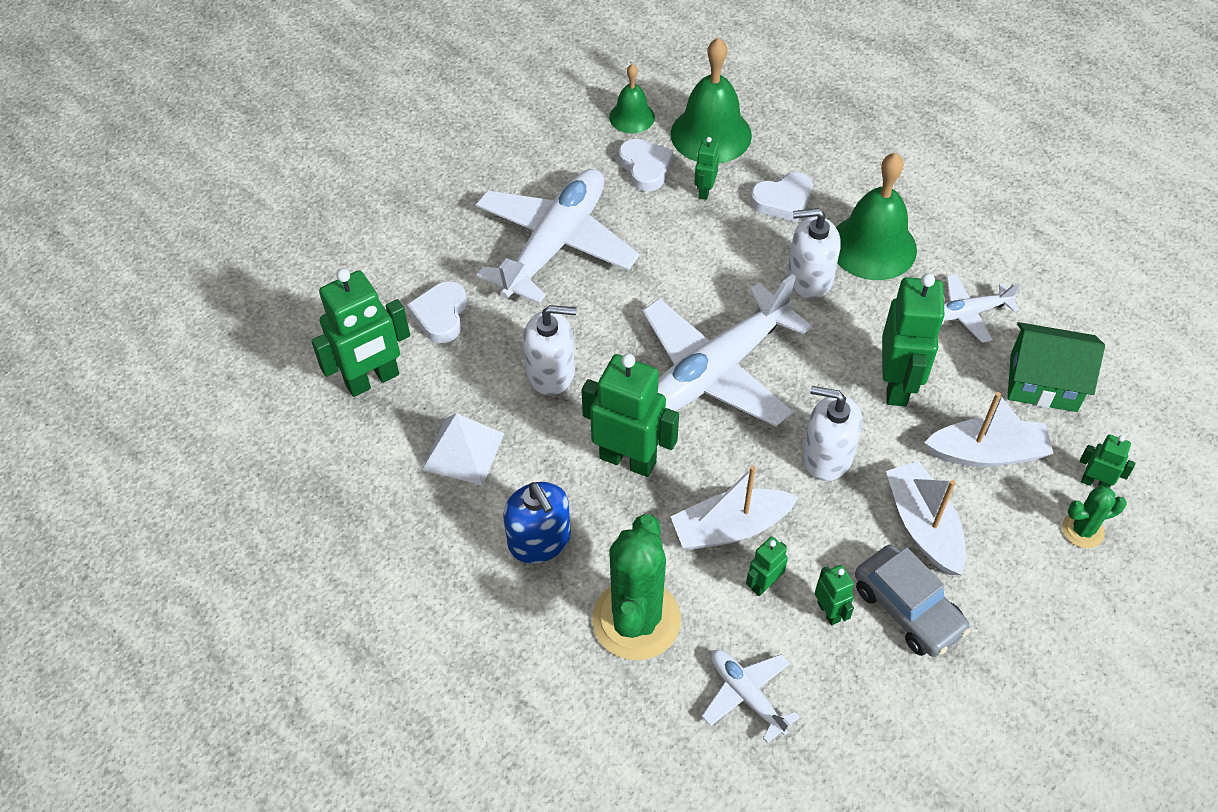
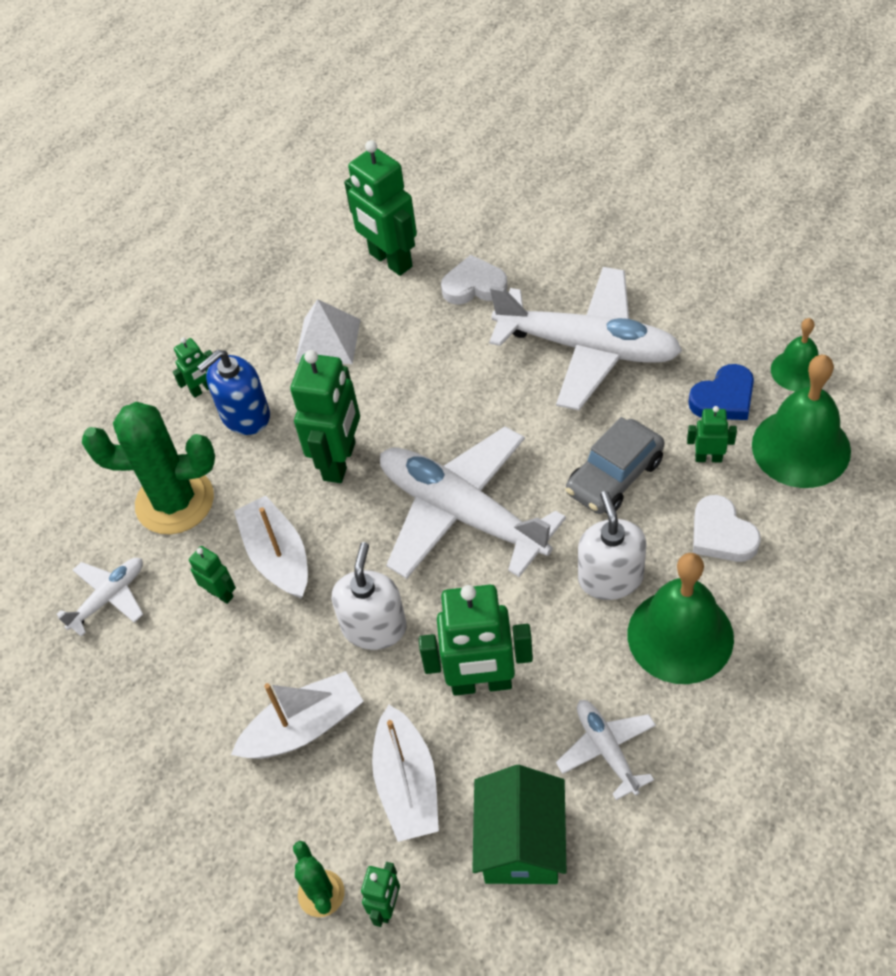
camera: 85 degrees right, 0 degrees up
white soap dispenser [523,305,577,396] -> none
white heart [619,139,673,192] -> blue heart [688,364,754,420]
green robot [815,565,854,625] -> green robot moved to [173,337,213,398]
grey car [855,545,971,657] -> grey car moved to [565,417,664,514]

